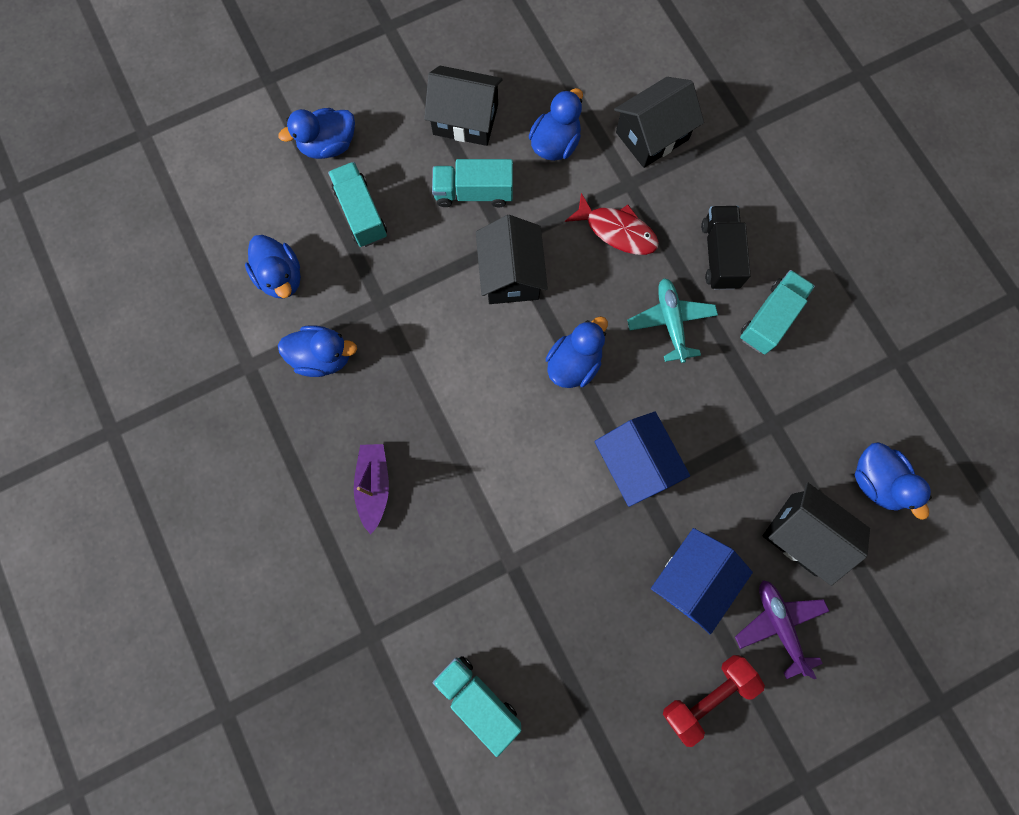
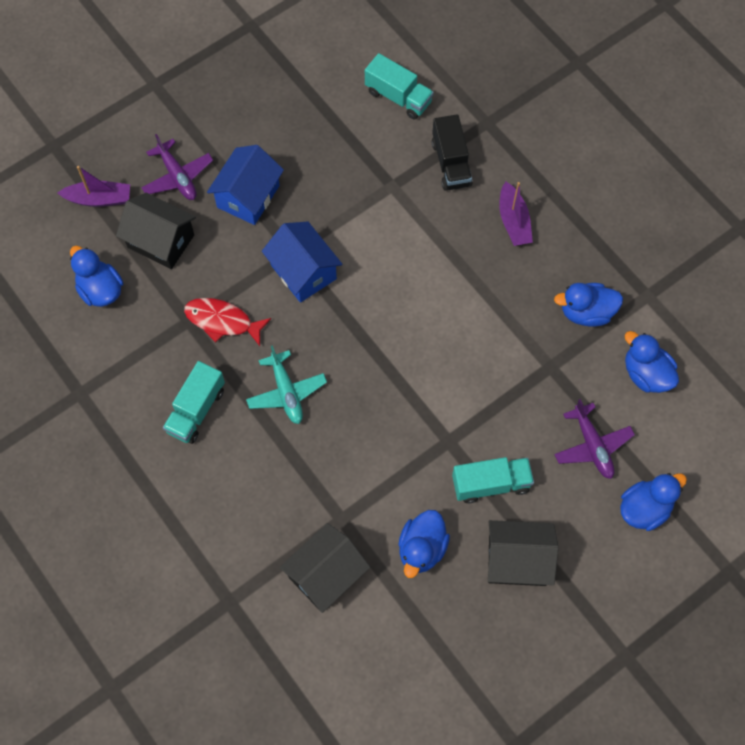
camera: 170 degrees right, 10 degrees down
turquoise truck [328,162,387,247] -> purple plane [554,399,635,479]
black house [476,215,548,304] -> none
blue duck [546,316,608,388] -> none
red fish [565,193,659,255] -> red fish moved to [184,298,271,346]
red dumbbell [663,655,765,747] -> none
black truck [701,206,751,290] -> black truck moved to [432,114,473,191]
none -> purple boat [58,166,130,207]

